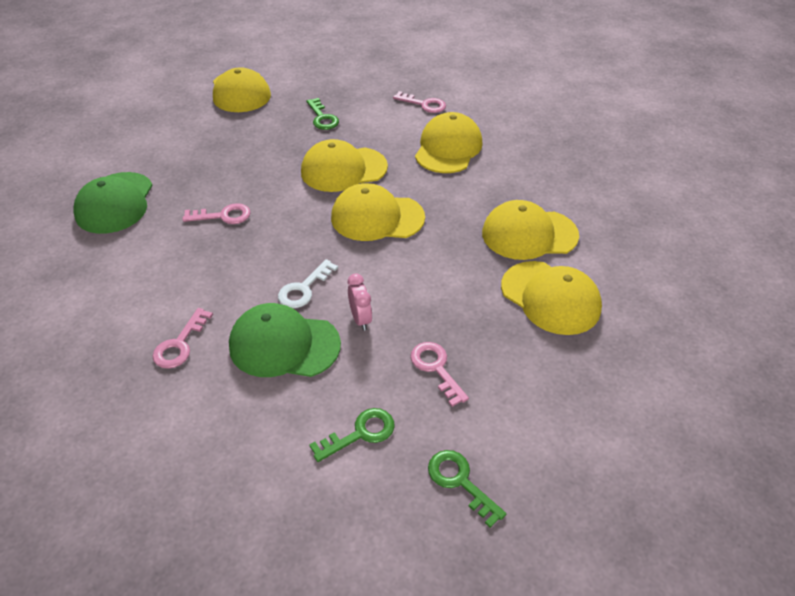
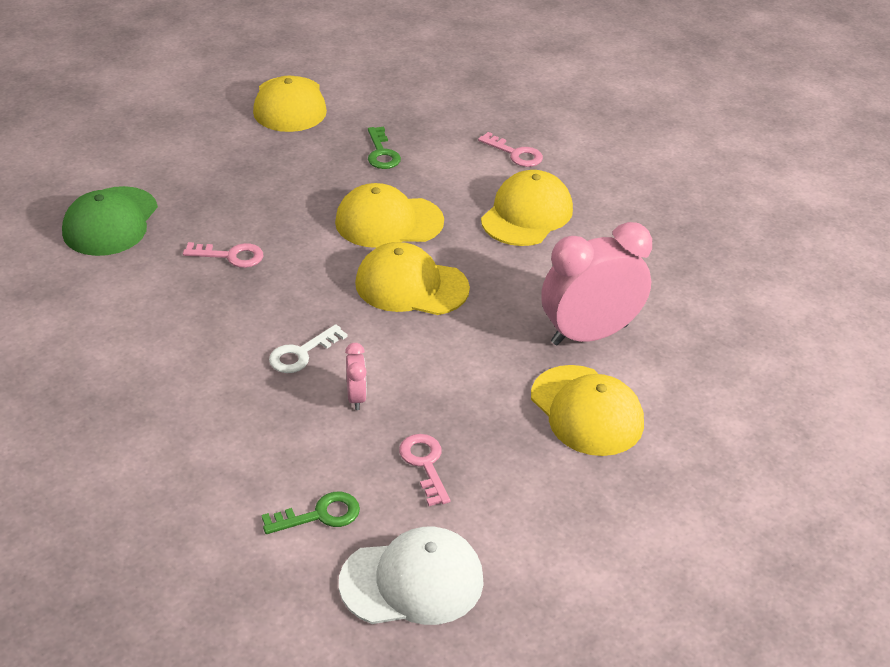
camera: 10 degrees right, 5 degrees down
pink key [152,308,213,369] -> none
green cap [229,303,341,377] -> none
green key [428,450,506,528] -> white cap [339,527,484,625]
yellow cap [482,200,579,260] -> pink clock [541,222,652,345]

